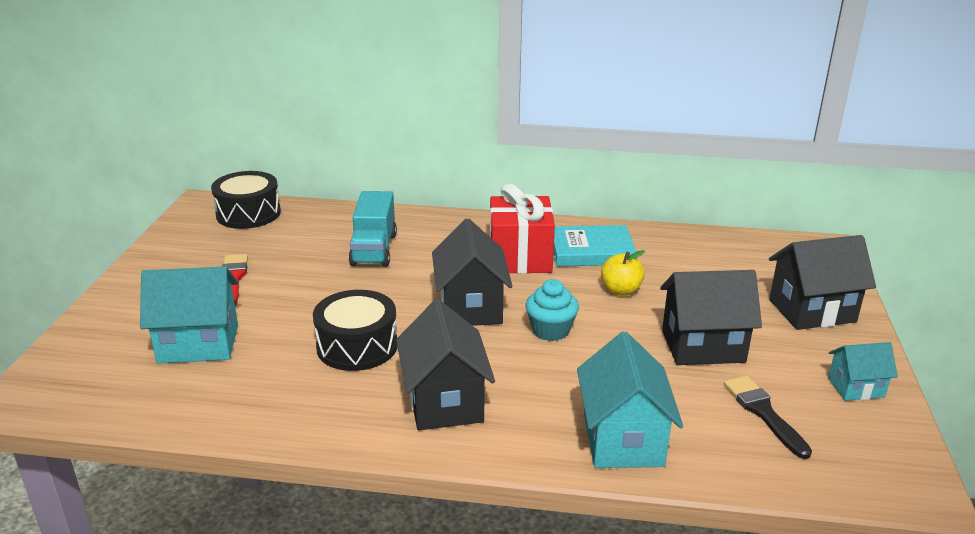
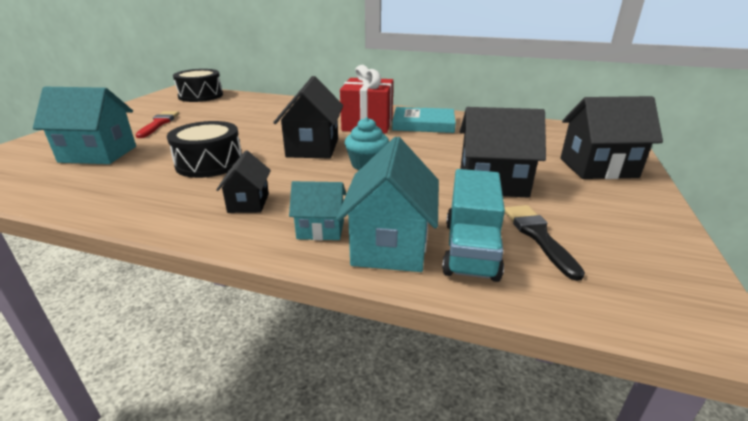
camera: 10 degrees right, 0 degrees up
turquoise truck [349,191,397,267] -> turquoise truck moved to [442,169,505,282]
black house [396,299,495,430] -> black house [216,151,271,213], size x0.57
yellow apple [601,250,645,296] -> none
turquoise house [828,342,898,401] -> turquoise house moved to [289,181,346,240]

